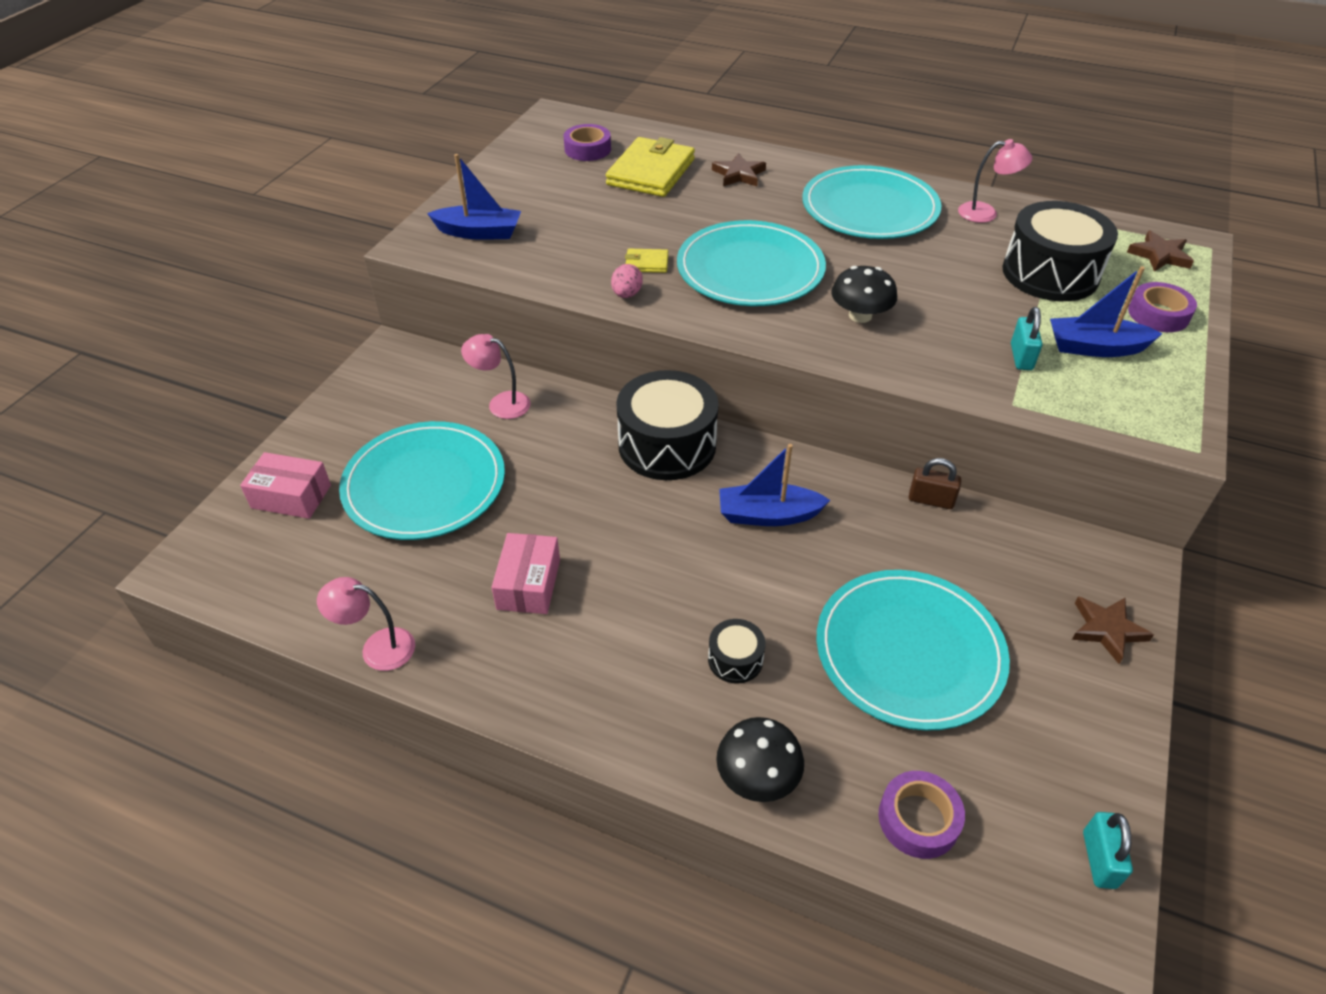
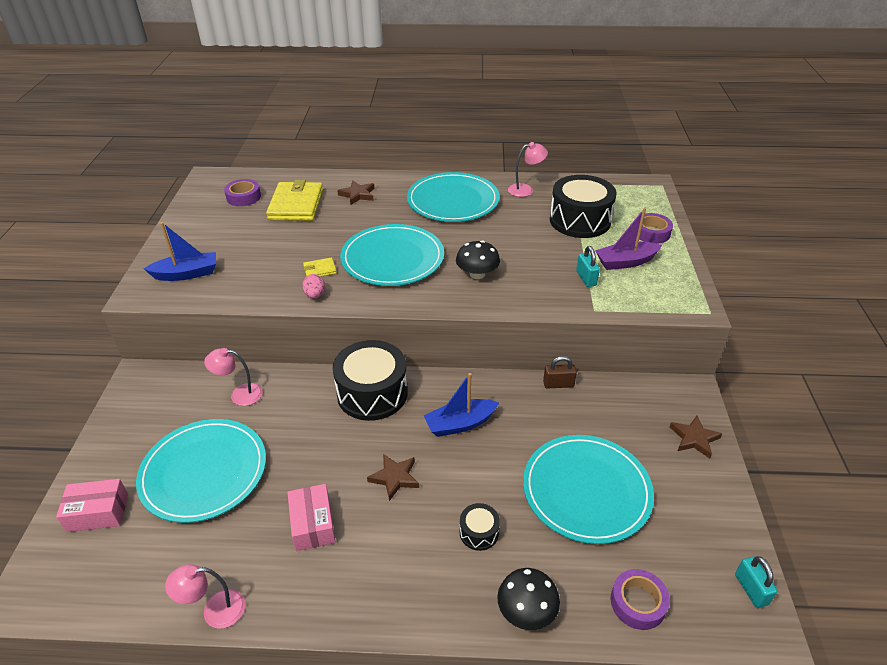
camera: 20 degrees left, 5 degrees down
blue boat [1050,266,1163,357] -> purple boat [595,208,662,270]
brown star [1127,230,1194,272] -> brown star moved to [367,454,419,501]

